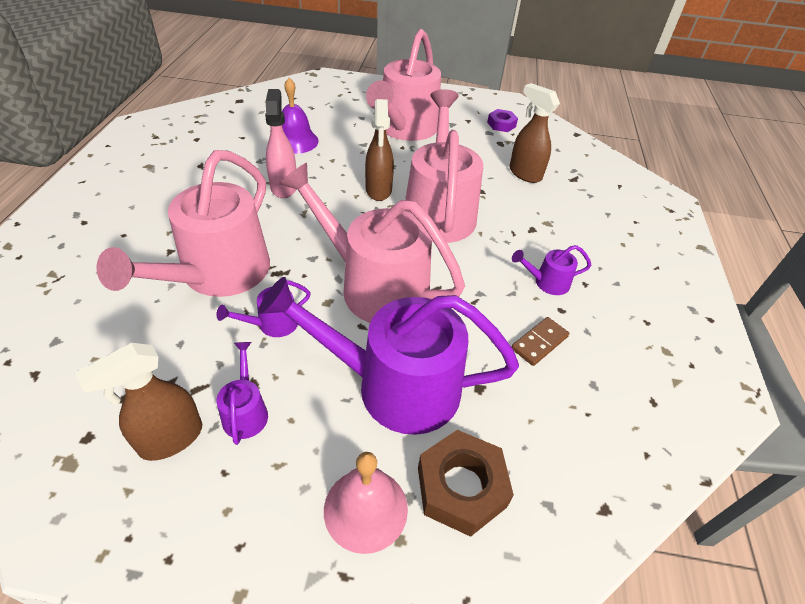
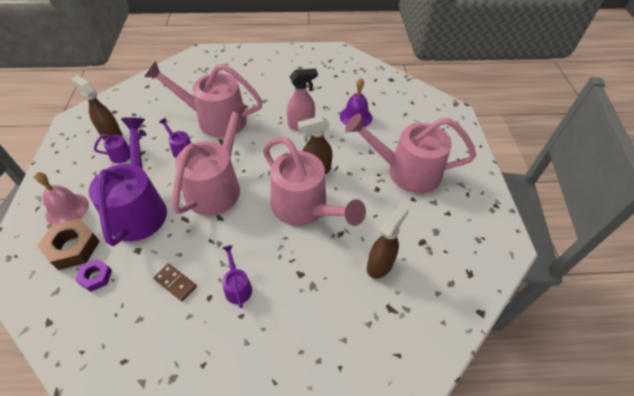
camera: 80 degrees right, 5 degrees up
pink watering can [405,89,483,243] -> pink watering can turned 60 degrees clockwise [263,137,366,226]
purple nut [487,109,518,132] -> purple nut moved to [75,259,112,292]

